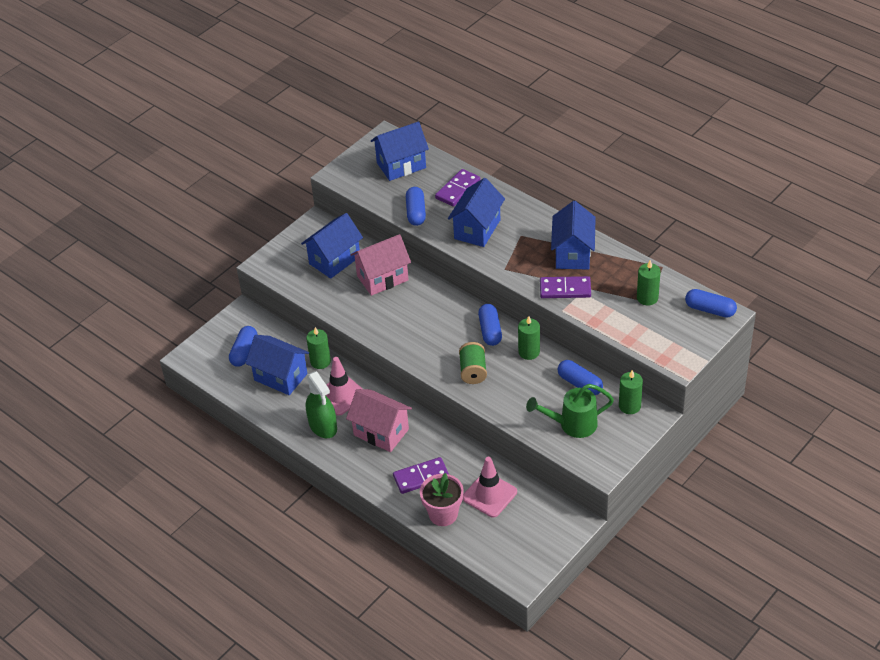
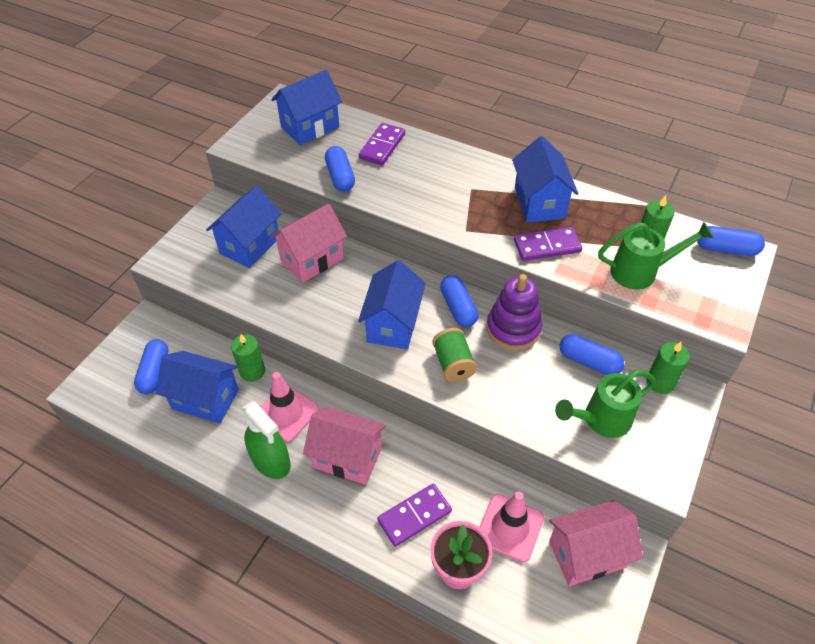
camera: 15 degrees left, 5 degrees up
blue house [448,178,505,247] -> blue house moved to [358,260,426,349]
green candle [518,316,540,360] -> purple stacking toy [487,274,542,350]
none -> pink house [549,500,643,586]
none -> green watering can [598,222,713,289]

